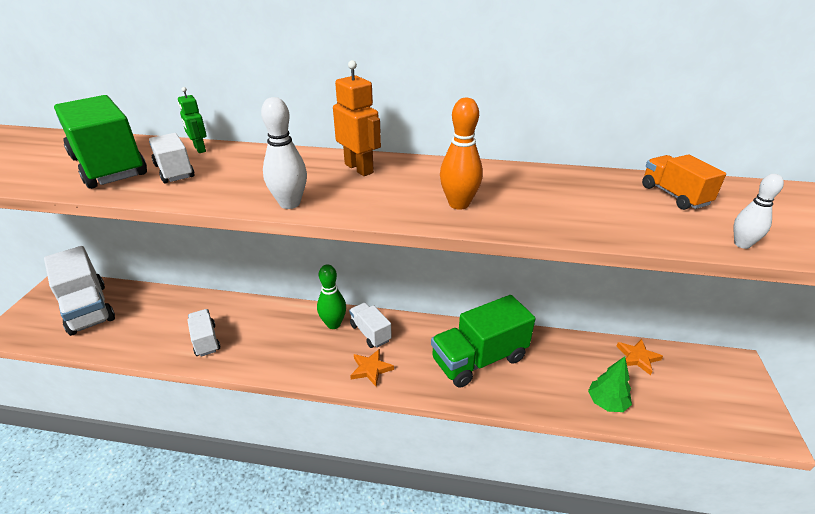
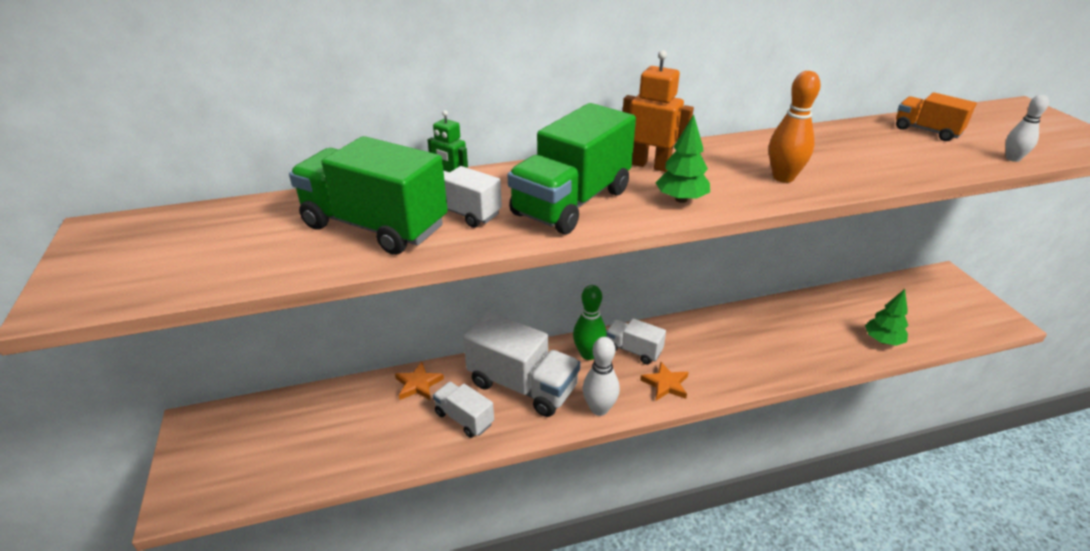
camera: 25 degrees left, 0 degrees up
white truck [44,246,115,336] -> white truck moved to [463,311,581,417]
white bowling pin [261,97,307,209] -> white bowling pin moved to [582,337,620,416]
green truck [431,295,536,388] -> green truck moved to [507,103,636,234]
orange star [616,339,663,375] -> orange star moved to [395,362,444,400]
none -> green tree [655,114,710,203]

